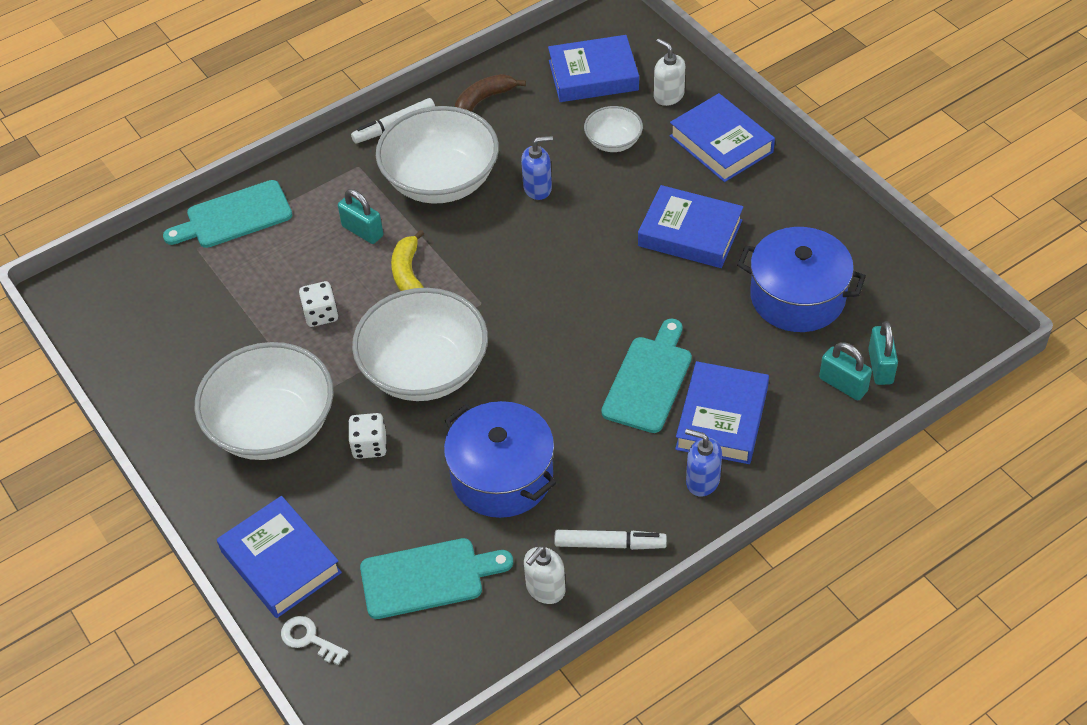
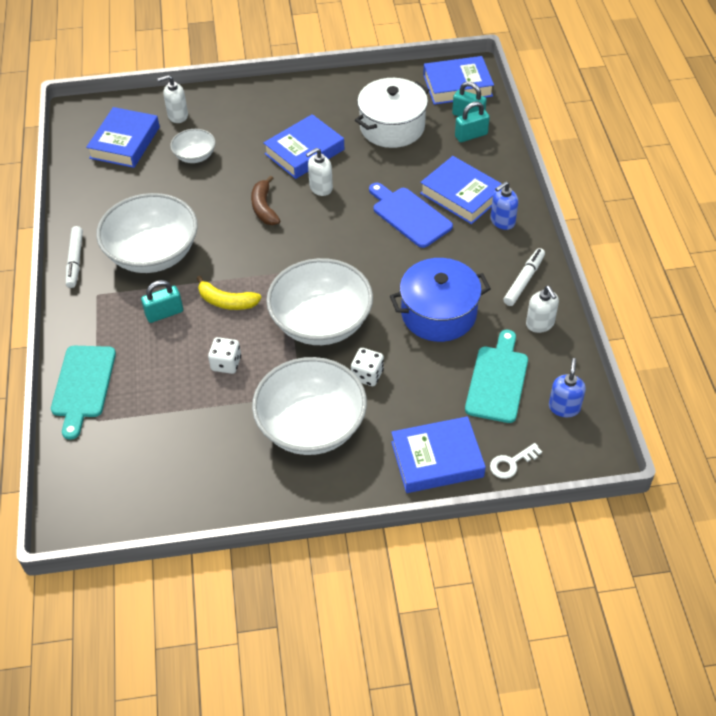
camera: 65 degrees left, 0 degrees up
brown banana [455,74,526,112] -> brown banana moved to [251,175,281,225]
blue soap dispenser [521,136,553,200] -> blue soap dispenser moved to [549,358,586,417]
turquoise cutting board [601,319,692,433] -> blue cutting board [369,183,453,248]
blue book [670,93,775,182] -> blue book moved to [423,56,494,105]
blue pot [737,227,866,332] -> white pot [355,78,429,148]
none -> white soap dispenser [306,148,333,196]

